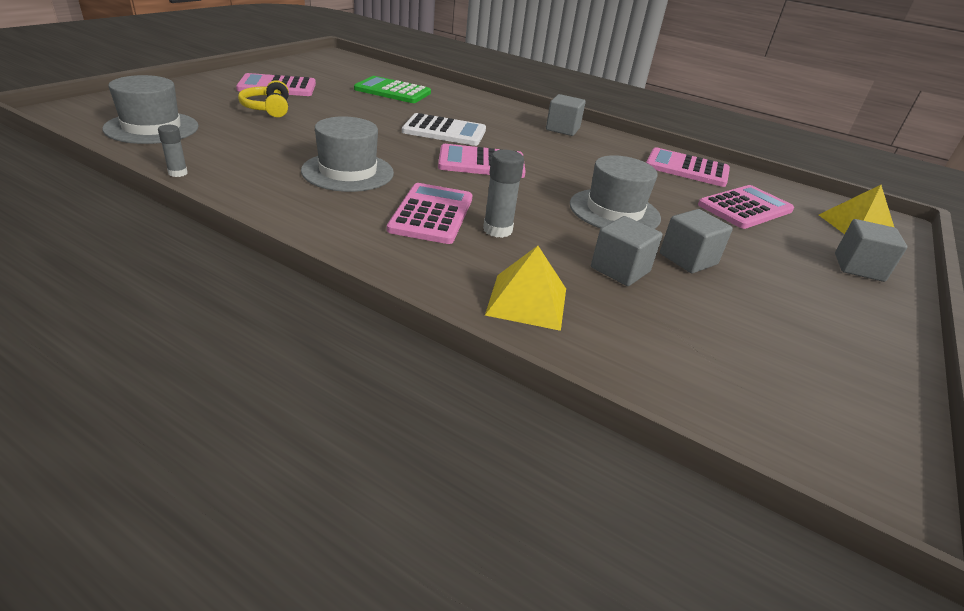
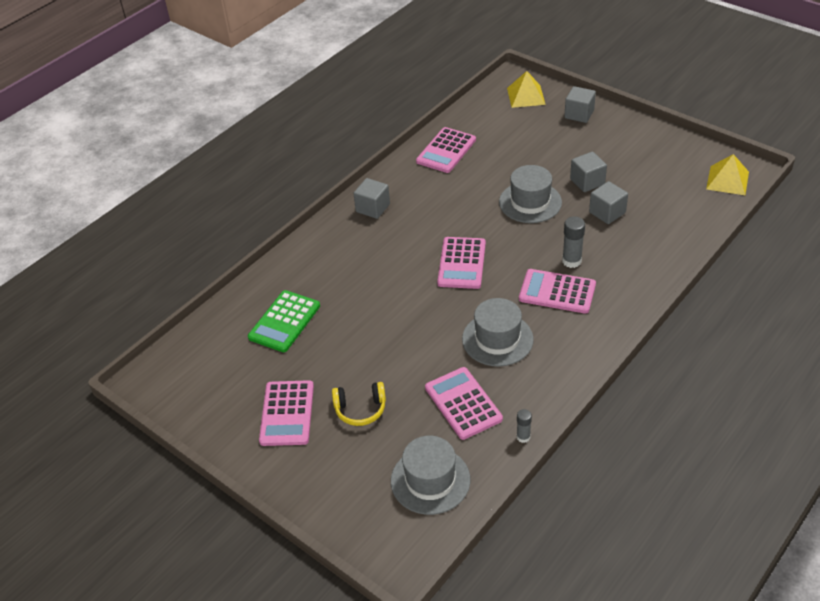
camera: 75 degrees left, 10 degrees up
white calculator [402,113,486,146] -> none
yellow pyramid [485,246,566,331] -> yellow pyramid moved to [706,154,749,195]
pink calculator [698,185,794,229] -> pink calculator moved to [425,367,503,440]

